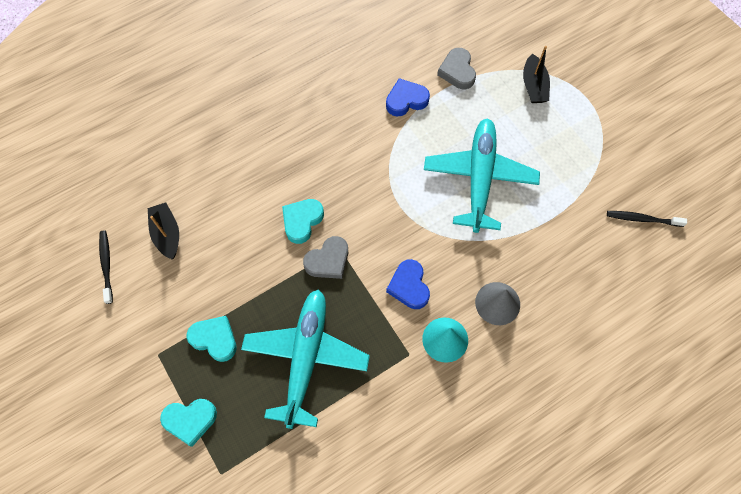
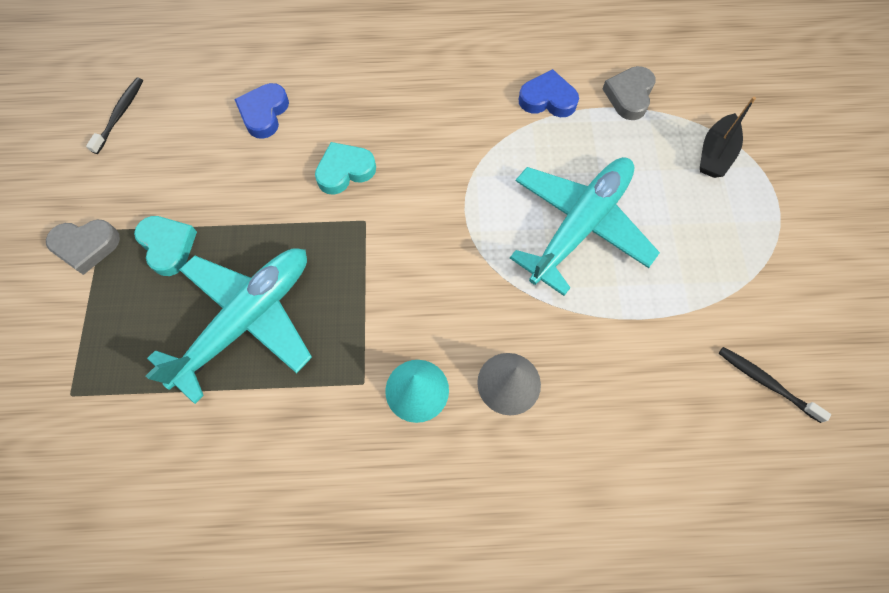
camera: 30 degrees right, 0 degrees up
black boat [148,203,179,259] -> none
turquoise heart [160,399,217,447] -> none
grey heart [303,236,348,279] -> grey heart moved to [46,219,120,275]
blue heart [386,259,430,309] -> blue heart moved to [234,83,289,139]

